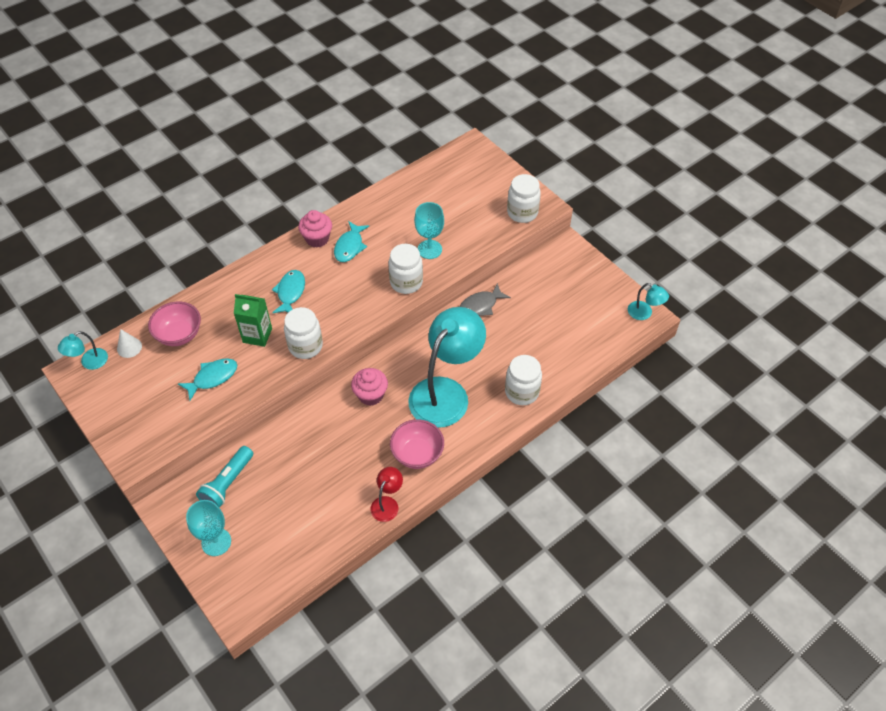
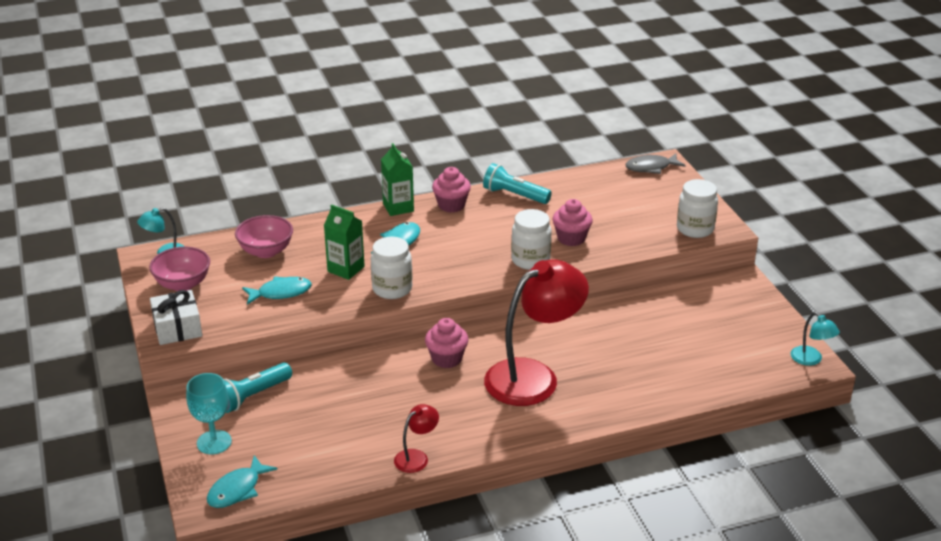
camera: 20 degrees right, 20 degrees down
white cone [117,329,142,358] -> none
turquoise fish [334,221,369,262] -> turquoise fish moved to [207,455,277,508]
pink bowl [390,419,444,469] -> pink bowl moved to [149,247,210,291]
turquoise lamp [408,307,486,428] -> red lamp [484,259,589,406]
turquoise goblet [414,202,444,259] -> pink cupcake [553,199,593,246]
grey fish [459,283,511,316] -> grey fish moved to [625,154,686,174]
white jar [505,355,542,405] -> none
none -> white gift [150,290,202,345]
none -> green carton [381,143,414,216]
none -> turquoise flashlight [483,163,552,204]

